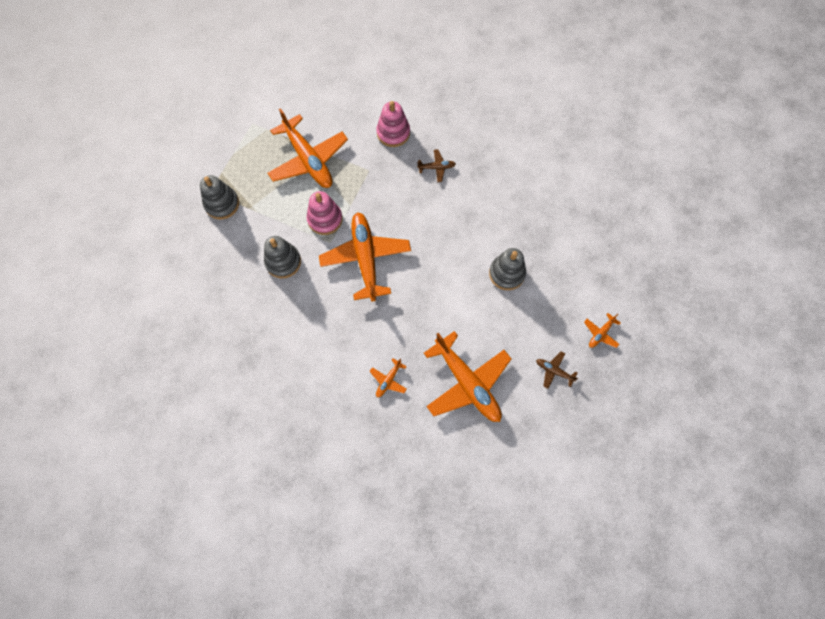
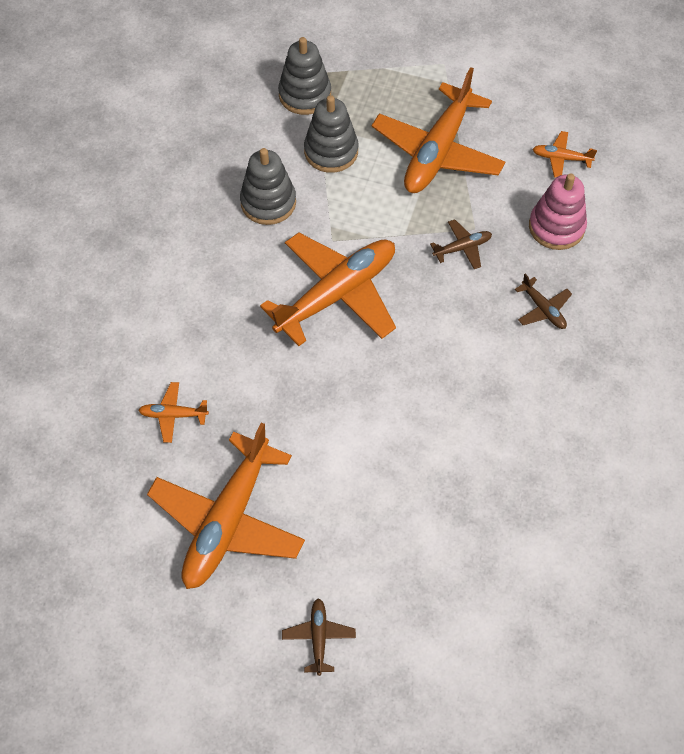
camera: 60 degrees right, 10 degrees down
pink stacking toy [307,191,343,235] -> none
grey stacking toy [489,248,526,290] -> grey stacking toy moved to [304,95,358,173]
orange plane [584,313,620,348] -> orange plane moved to [533,131,597,177]
none -> brown plane [430,219,492,269]

